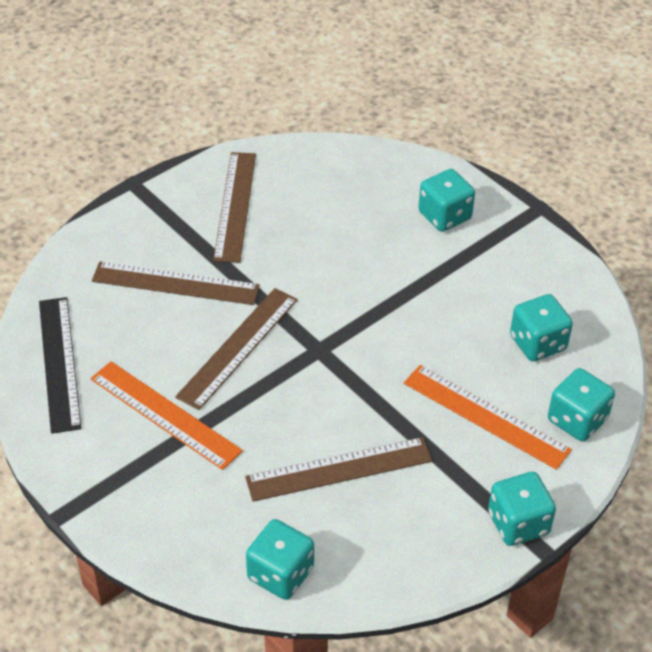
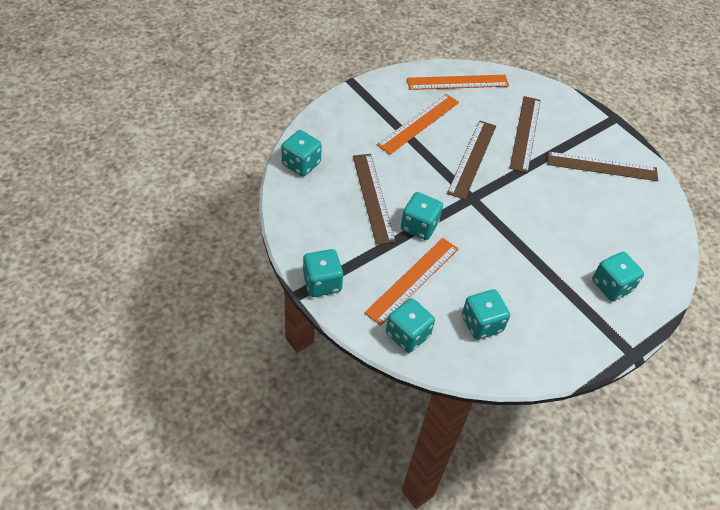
camera: 90 degrees right, 5 degrees up
black ruler [39,297,82,434] -> orange ruler [407,75,509,90]
brown ruler [175,288,298,410] -> brown ruler turned 75 degrees clockwise [447,121,496,200]
none -> turquoise dice [401,192,443,240]

